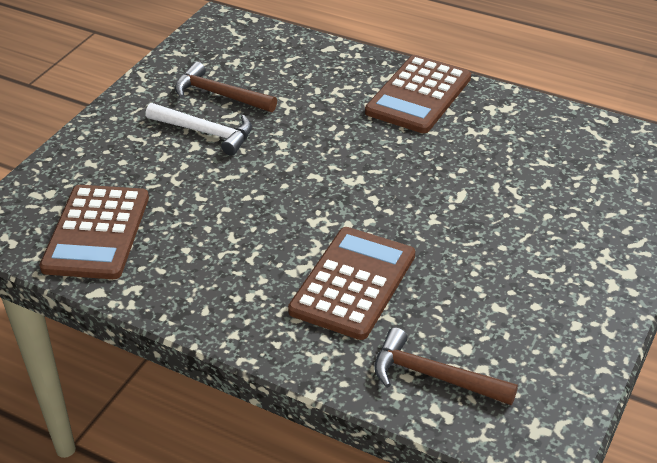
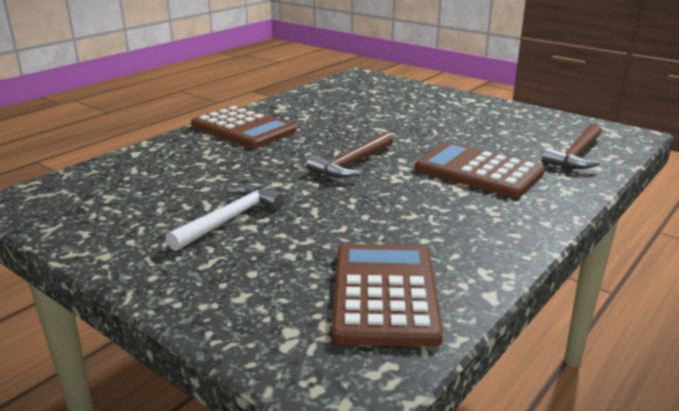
camera: 80 degrees left, 15 degrees down
brown calculator [39,185,149,279] -> brown calculator turned 105 degrees counterclockwise [332,244,443,347]
brown hammer [175,62,277,112] -> brown hammer moved to [306,131,393,178]

